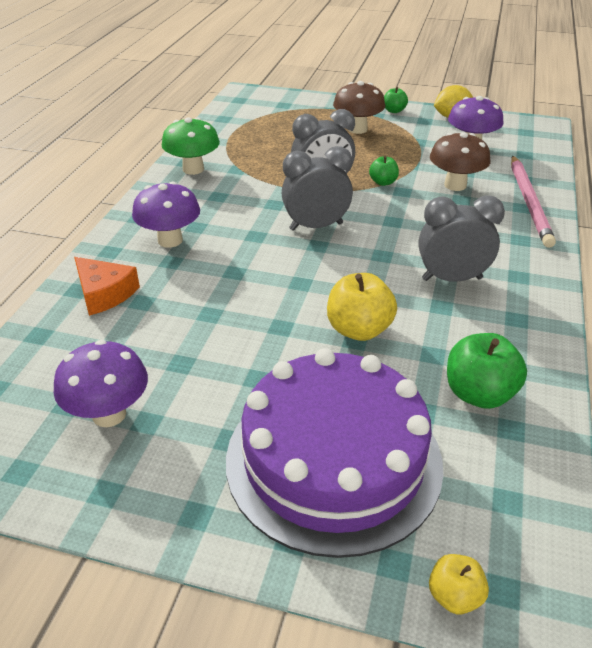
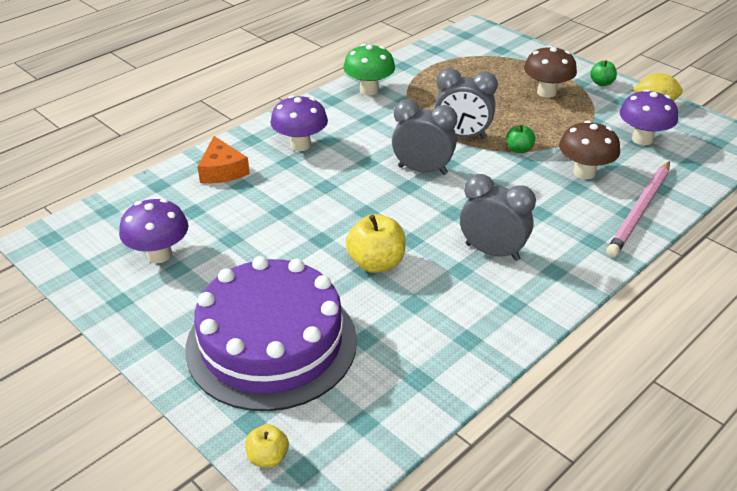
camera: 30 degrees right, 0 degrees up
green apple [447,333,527,409] -> none

